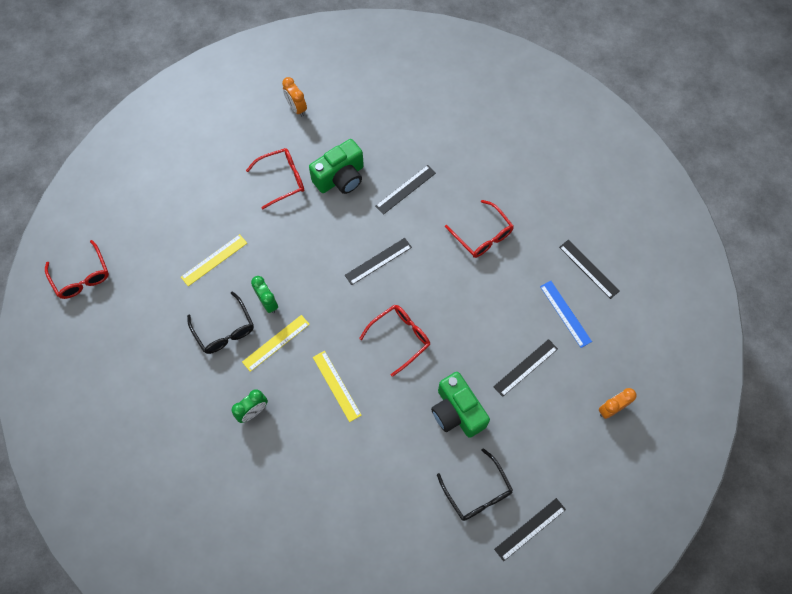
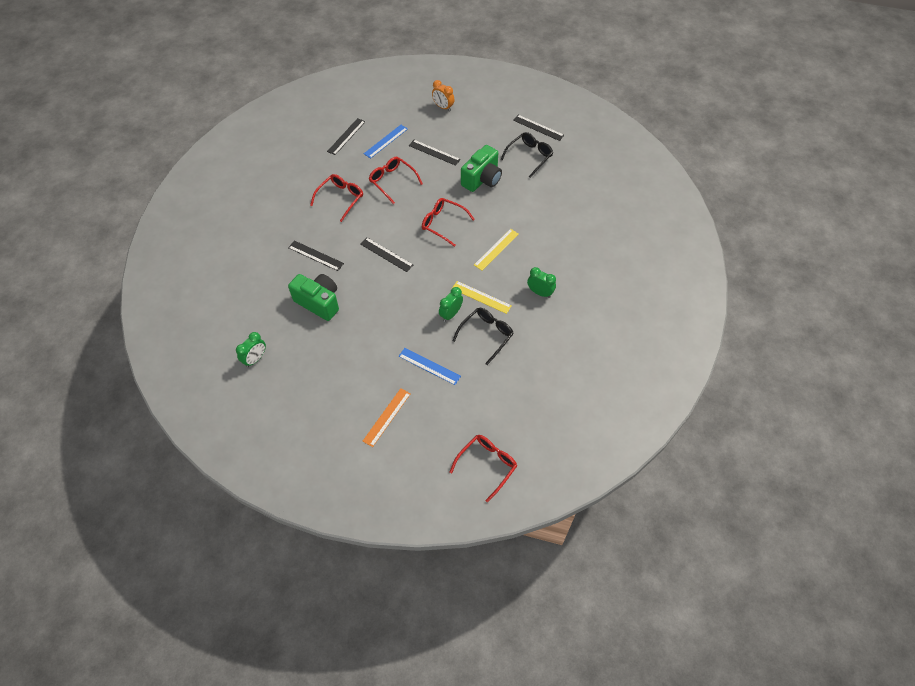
camera: 110 degrees left, 10 degrees down
yellow ruler [181,234,247,286] -> blue ruler [399,348,461,385]
red glasses [246,148,304,210] -> red glasses moved to [369,157,423,204]
orange clock [282,77,307,117] -> green clock [236,332,266,367]
none -> orange ruler [363,388,411,447]

